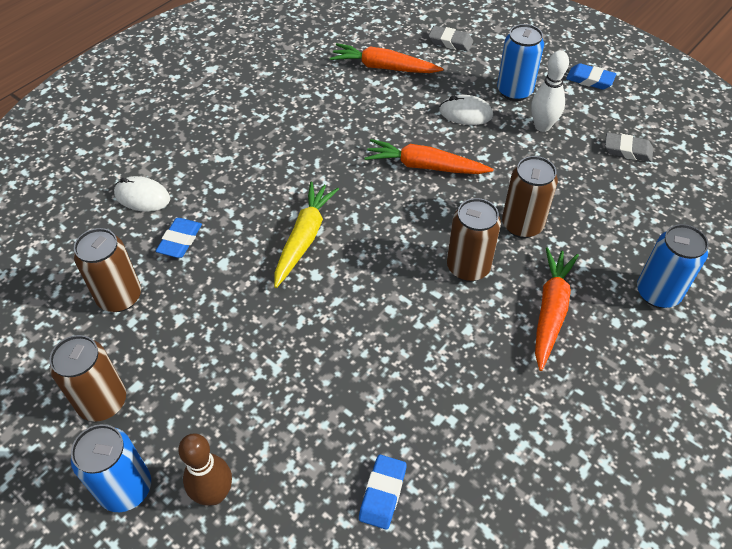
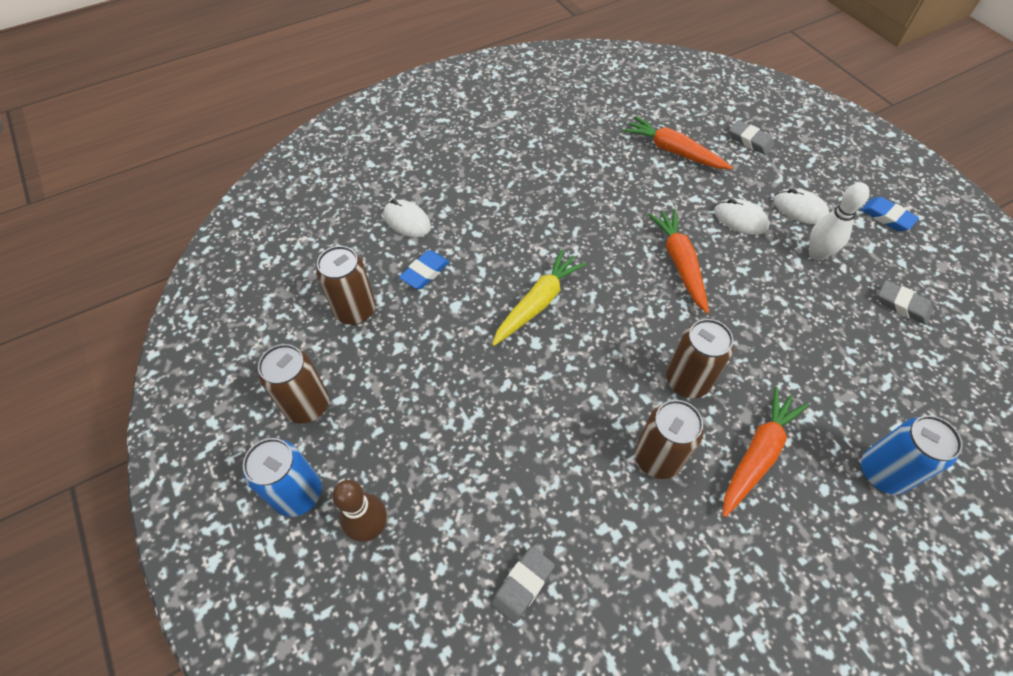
camera: 20 degrees right, 5 degrees up
blue eraser [359,455,407,530] -> grey eraser [491,547,555,624]
orange carrot [365,139,494,174] -> orange carrot turned 45 degrees clockwise [648,209,709,314]
blue can [497,24,544,101] -> white mouse [773,189,829,224]
brown can [502,156,558,238] -> brown can moved to [635,400,704,479]

